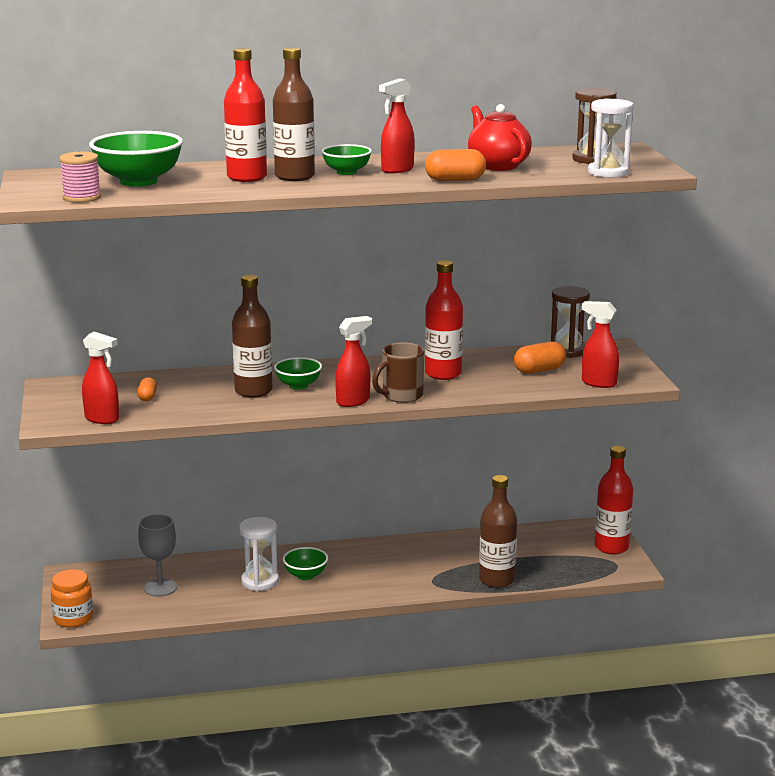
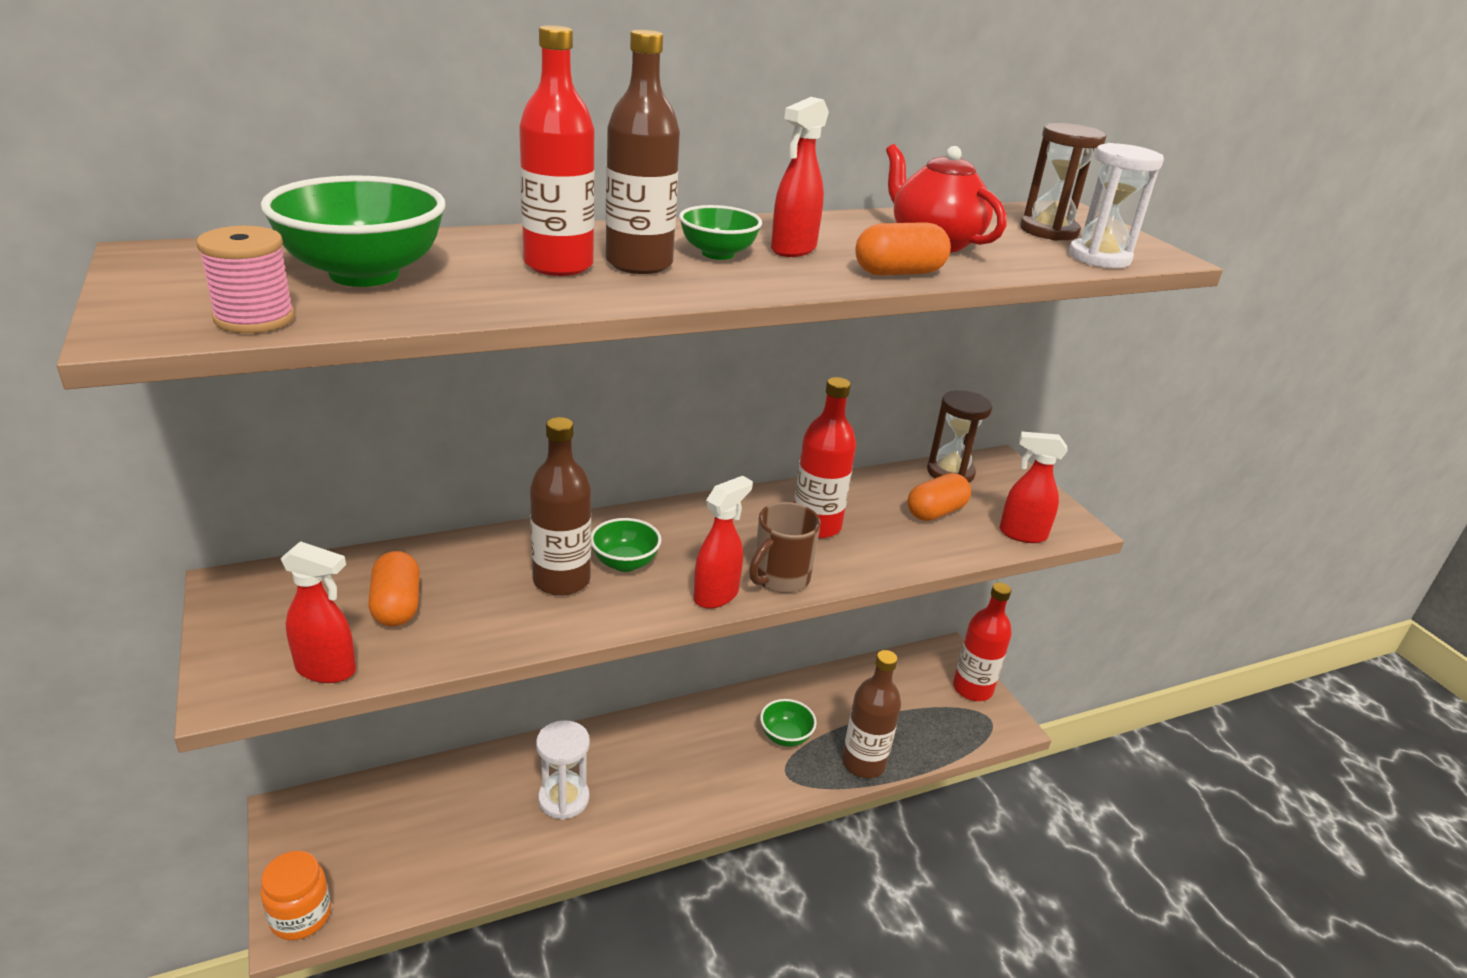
camera: 15 degrees left, 10 degrees up
orange capsule [137,377,157,401] -> orange capsule [368,551,420,627], size x1.68
grey goblet [138,514,177,597] -> none
green bowl [283,547,328,580] -> green bowl moved to [760,699,817,747]

